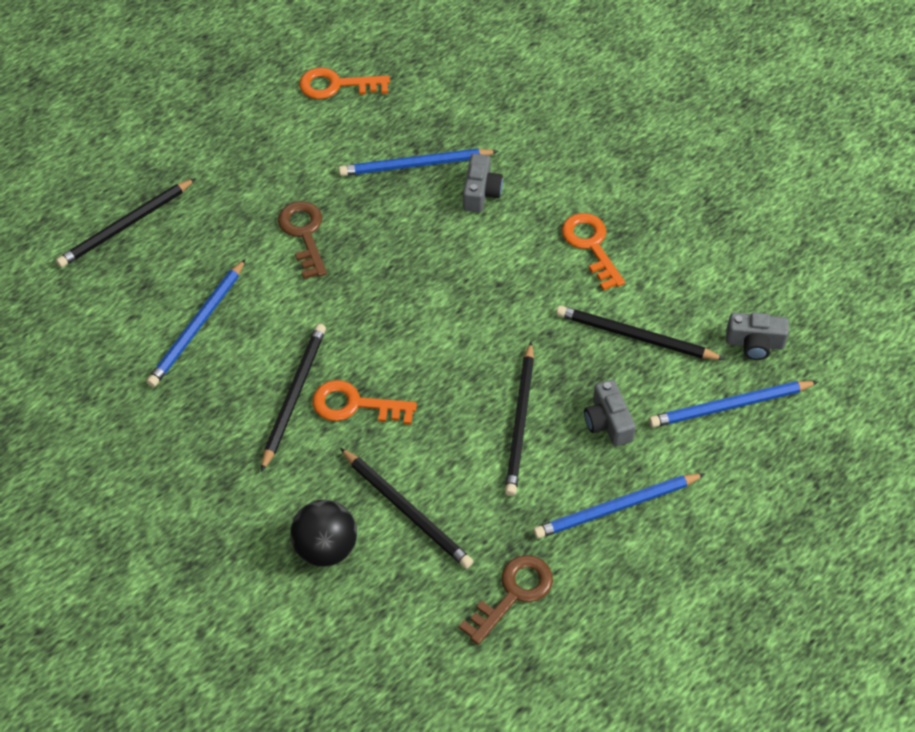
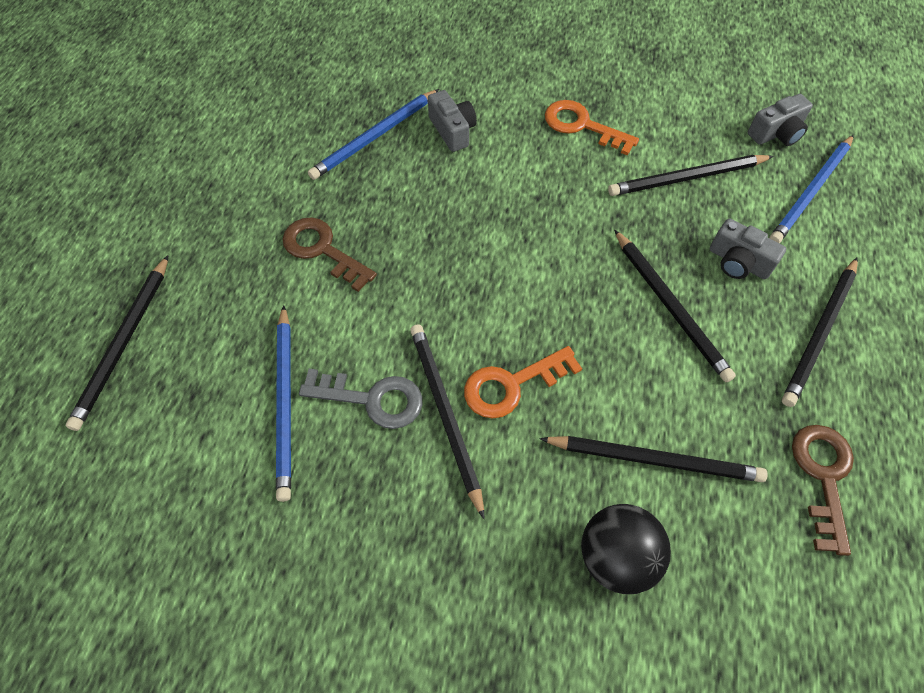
camera: 35 degrees left, 5 degrees up
orange key [299,68,390,99] -> none
blue pencil [533,473,705,539] -> black pencil [782,258,858,407]
none -> grey key [299,369,422,429]

